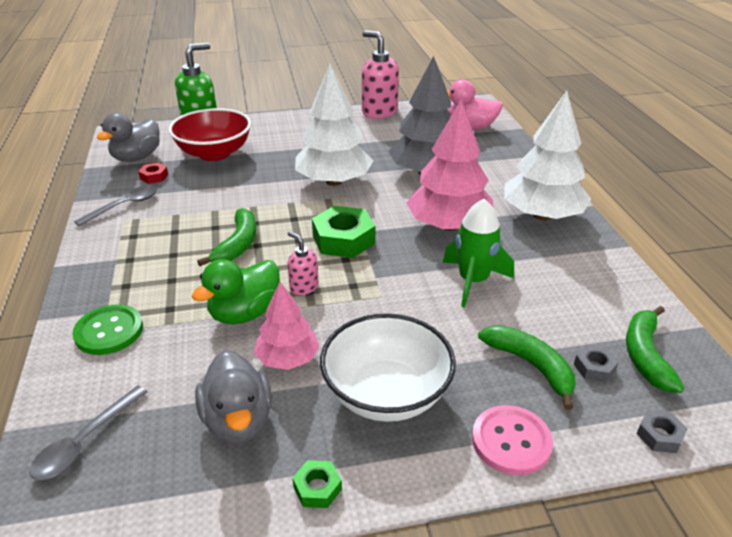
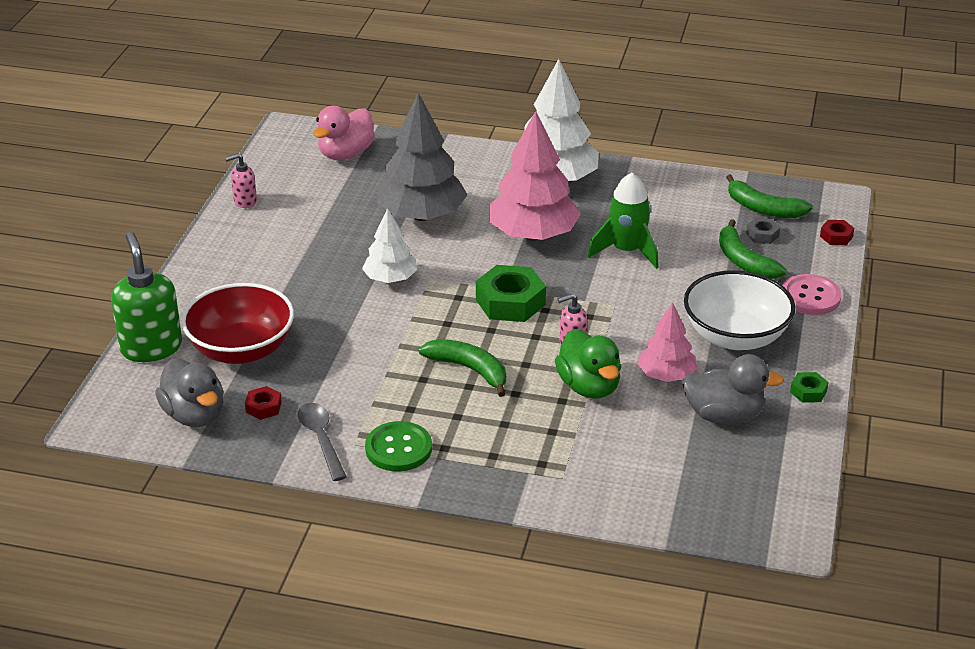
camera: 65 degrees left, 0 degrees up
grey spoon [29,385,147,480] -> none
green button [73,305,143,355] -> green button moved to [365,421,432,471]
white tree [295,64,373,186] -> white tree [362,208,417,283], size x0.58
pink soap dispenser [362,30,399,119] -> pink soap dispenser [225,153,257,208], size x0.52
green banana [478,325,576,410] -> green banana turned 105 degrees counterclockwise [719,219,787,279]
grey nut [636,410,688,453] -> red nut [820,220,854,245]

